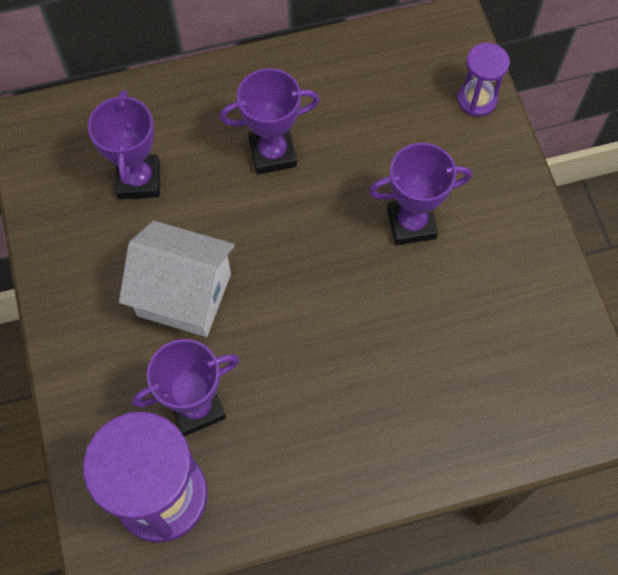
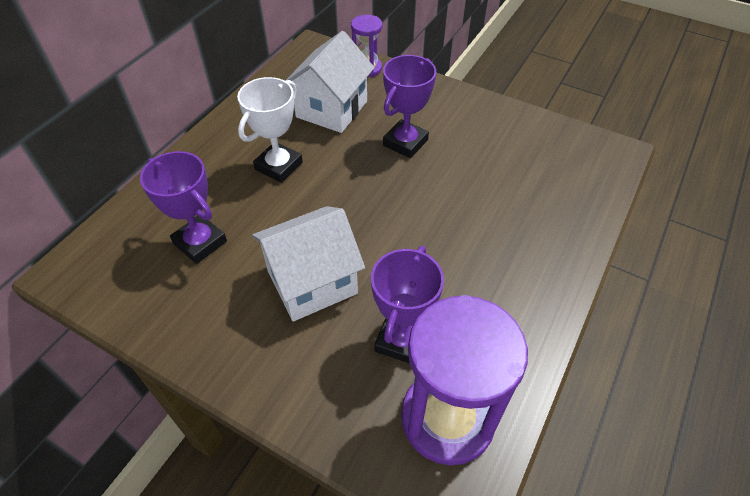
camera: 45 degrees left, 15 degrees down
purple trophy [220,68,320,174] -> white trophy [237,77,303,183]
none -> white house [285,31,375,133]

